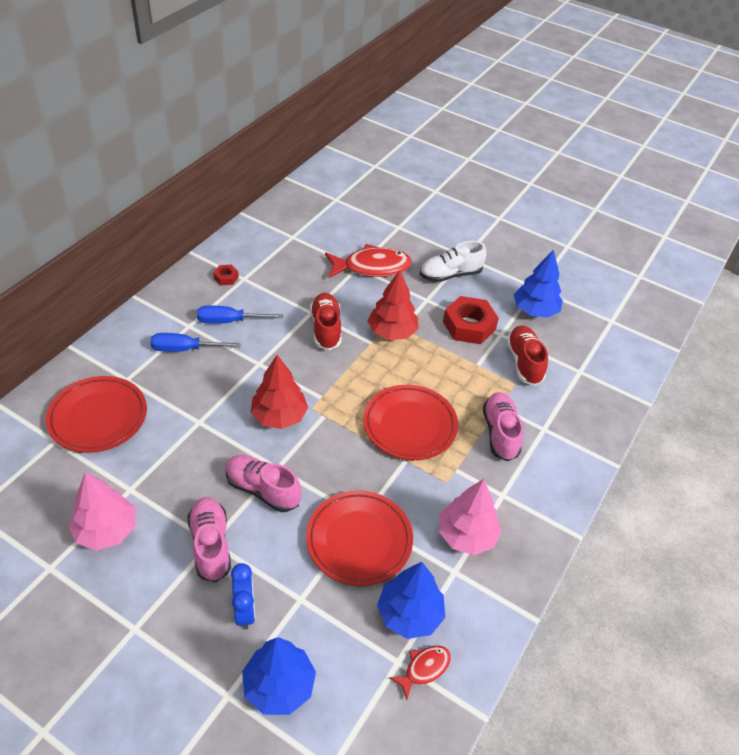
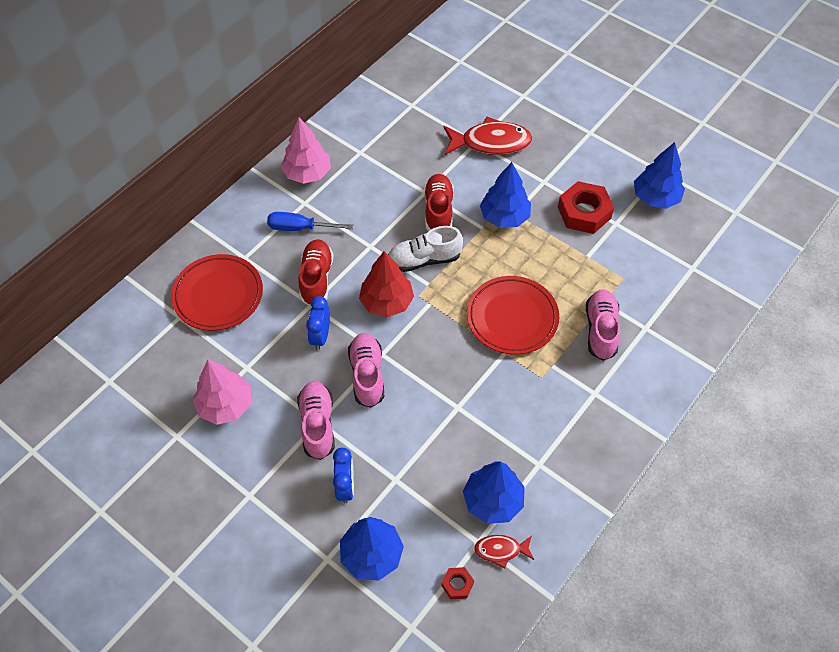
camera: 10 degrees right, 10 degrees up
blue screwdriver [197,305,283,324] -> none
red nut [213,265,239,285] -> red nut moved to [441,567,474,599]
pink shoe [226,455,302,512] -> pink shoe turned 45 degrees clockwise [348,333,384,408]
red plate [306,490,413,586] -> none
red tree [367,270,418,340] -> blue tree [480,162,531,228]
red fish [389,645,451,700] -> red fish turned 150 degrees counterclockwise [474,535,534,568]
white shoe [420,241,487,282] -> white shoe moved to [388,226,463,272]
pink tree [439,479,502,555] -> pink tree moved to [281,117,331,184]
red shoe [506,325,548,386] -> red shoe moved to [298,239,333,306]
none -> blue clock [306,296,330,350]

